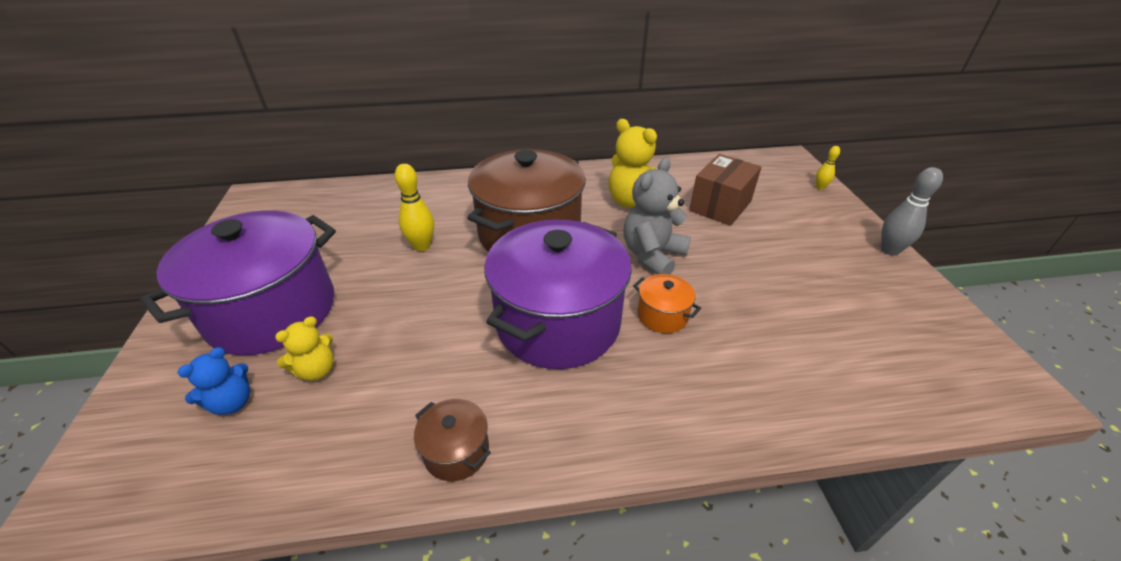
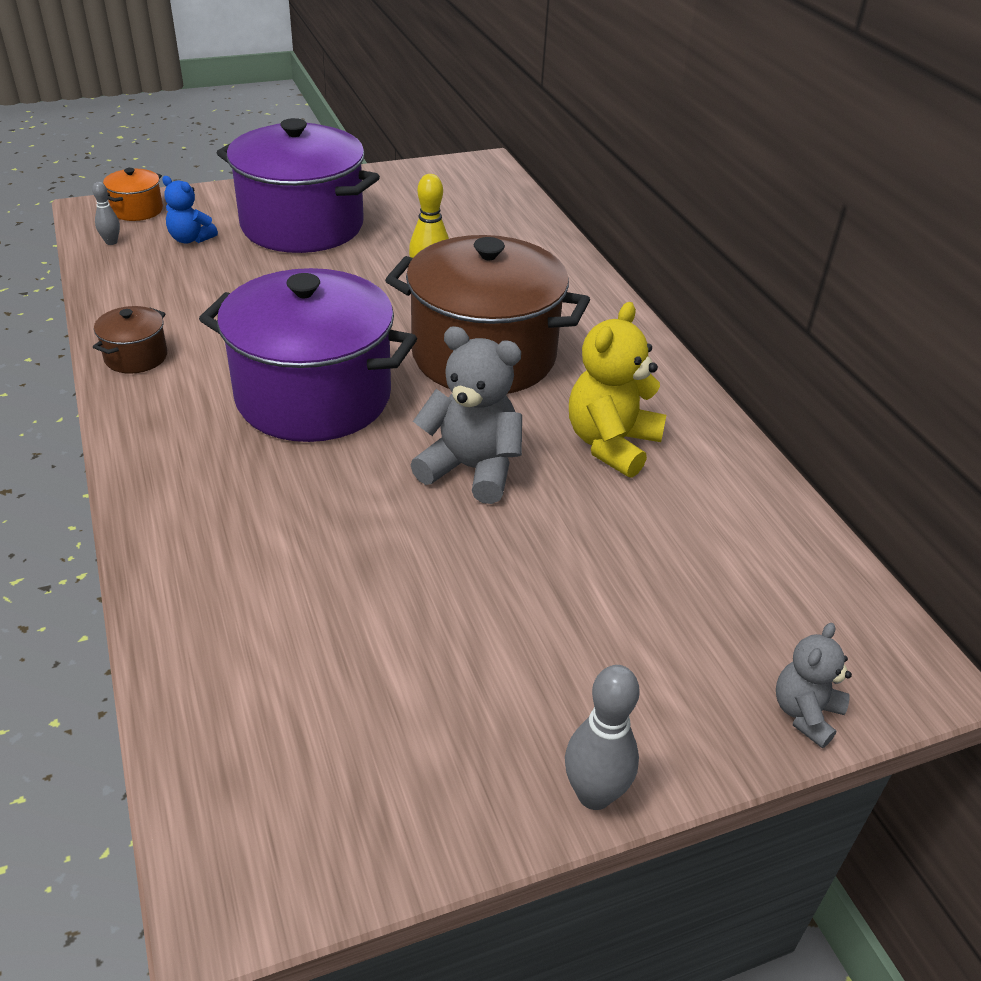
camera: 75 degrees right, 0 degrees up
yellow teddy bear [275,316,334,381] -> none
orange pot [633,274,701,333] -> orange pot moved to [103,168,163,221]
brown box [689,154,761,226] -> none
yellow bowling pin [816,146,840,190] -> grey teddy bear [776,623,852,748]
none -> grey bowling pin [92,182,120,245]

